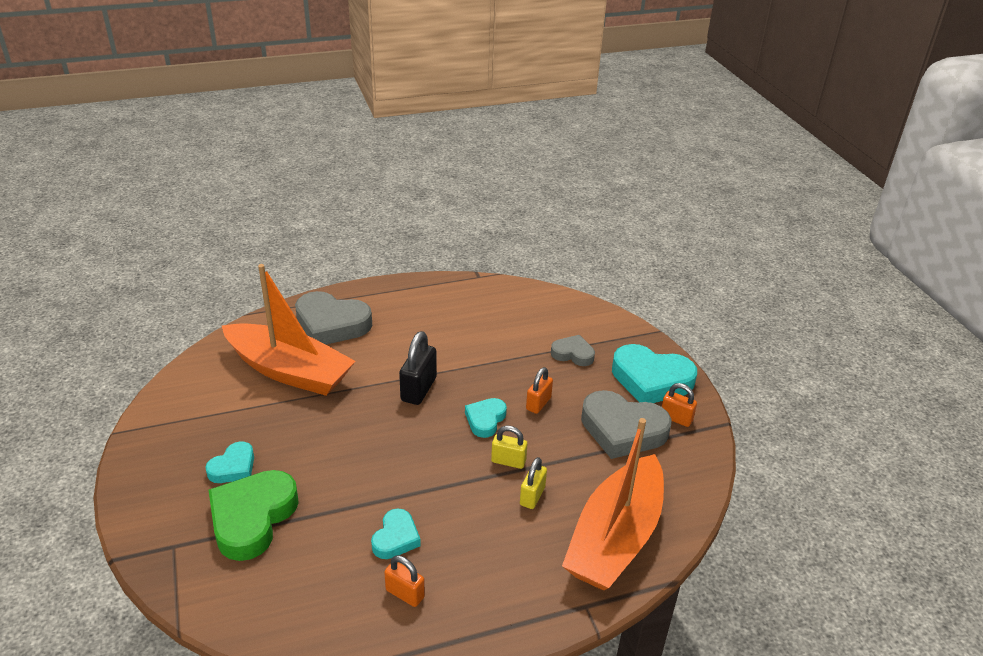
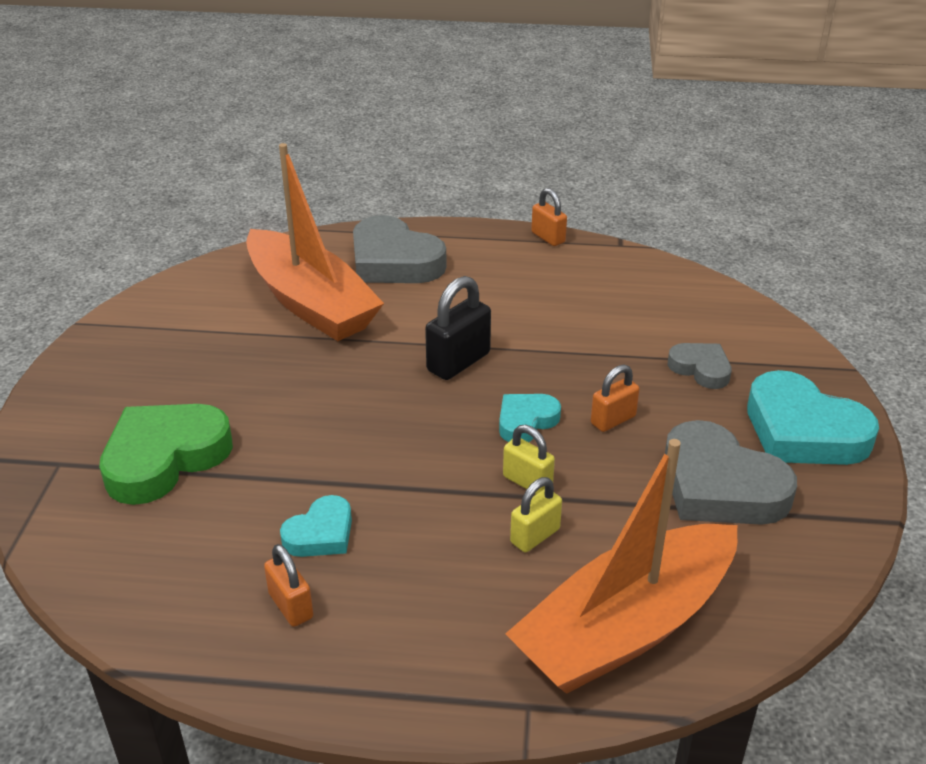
camera: 25 degrees right, 0 degrees up
turquoise heart [205,441,254,483] -> none
orange padlock [662,383,697,427] -> orange padlock moved to [531,188,567,246]

